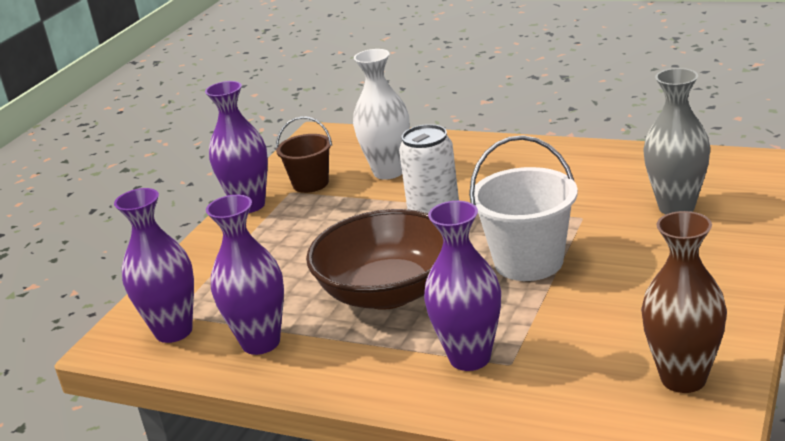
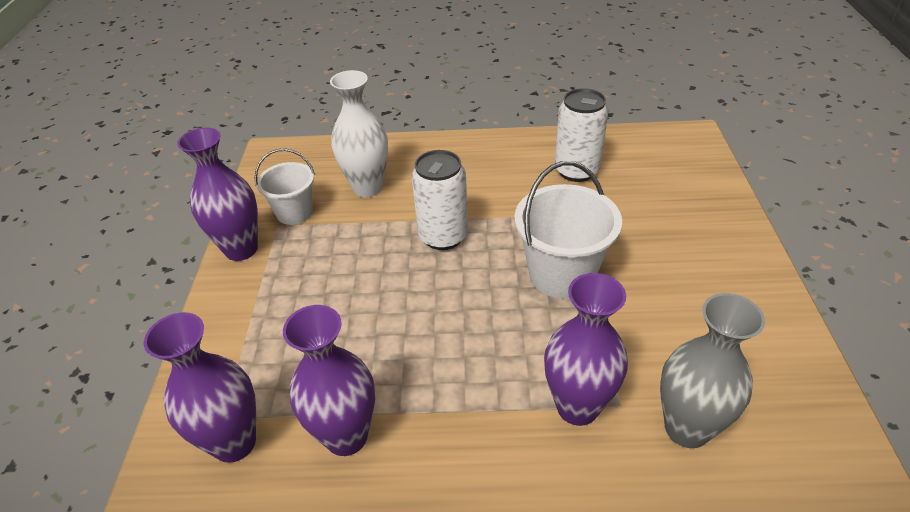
camera: 25 degrees left, 15 degrees up
brown bucket [276,116,332,193] -> white bucket [254,149,315,225]
brown bowl [306,209,443,310] -> none
brown vase [641,211,727,393] -> none
grey vase [643,68,710,215] -> grey vase moved to [660,293,765,448]
none -> white can [554,88,609,182]

